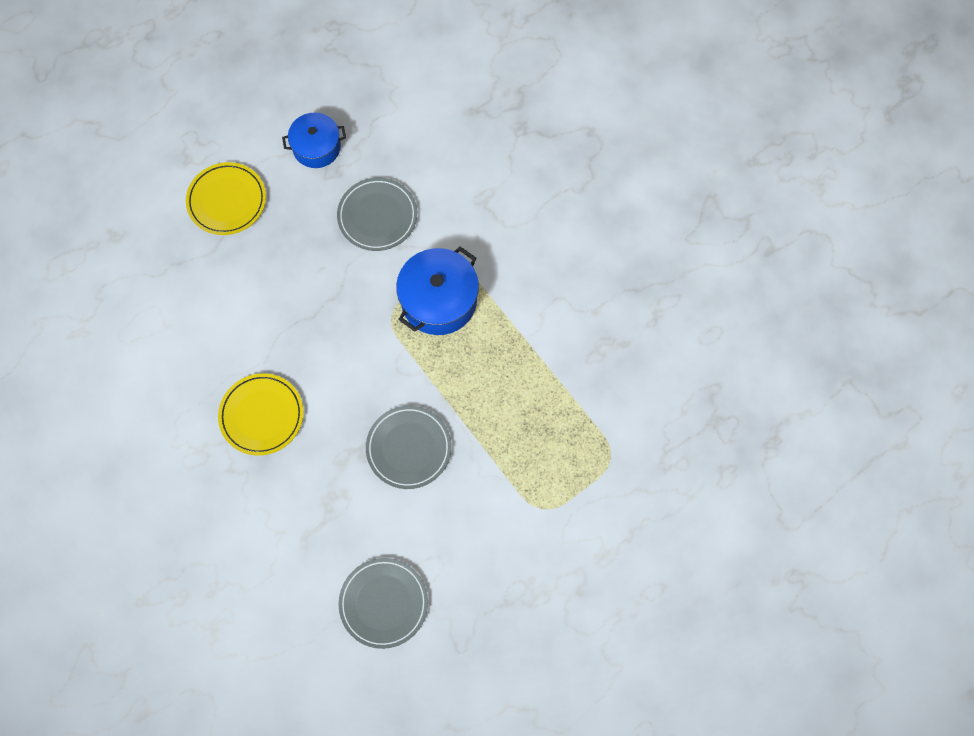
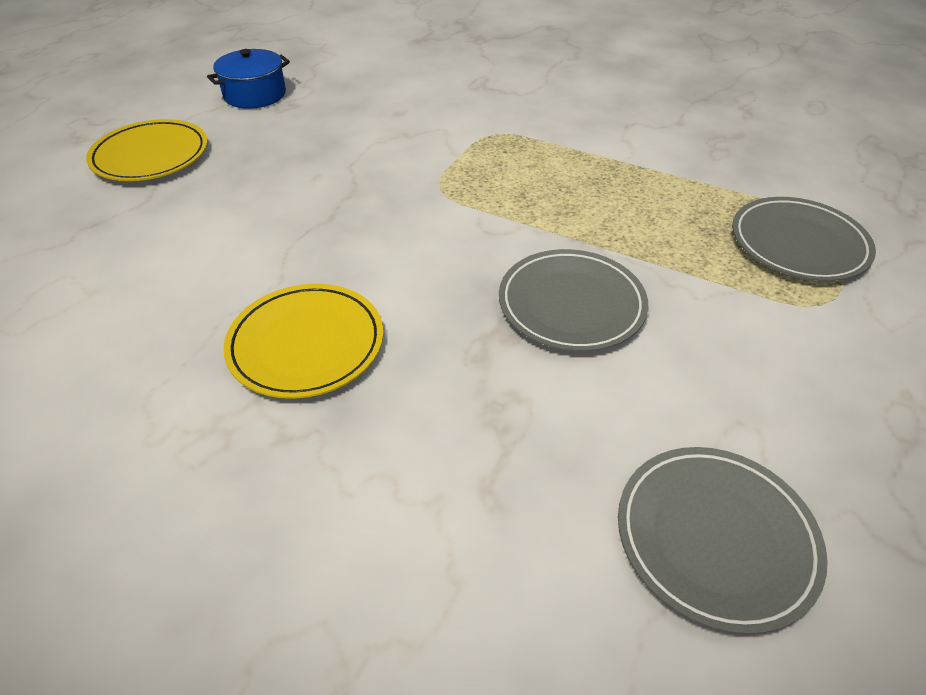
camera: 25 degrees left, 25 degrees down
grey plate [337,178,417,251] -> grey plate moved to [732,197,876,281]
blue pot [396,247,479,335] -> none

